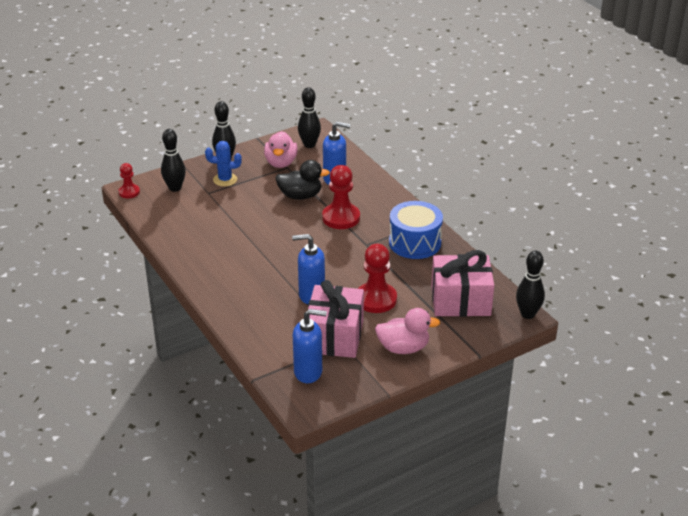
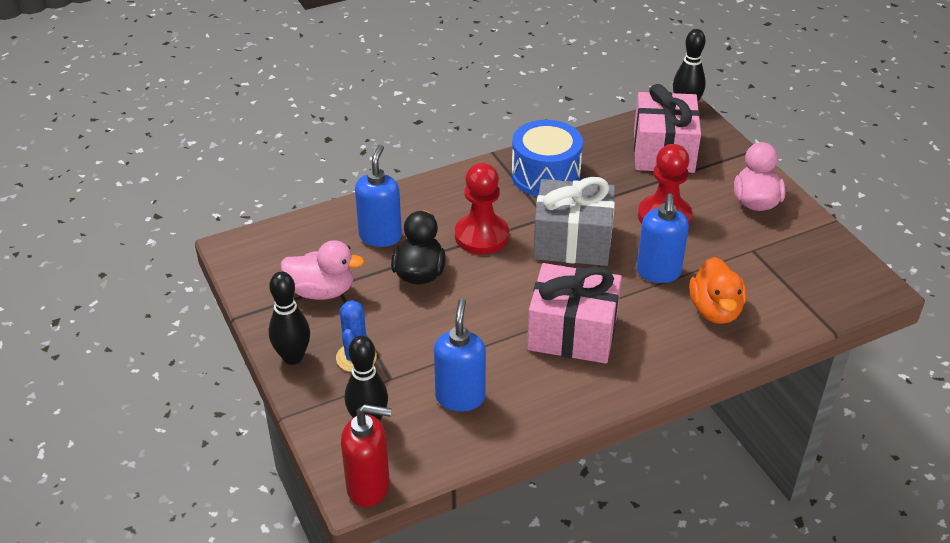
camera: 85 degrees left, 5 degrees up
red pawn [118,163,140,198] -> red soap dispenser [341,404,392,507]
blue soap dispenser [293,309,327,383] -> blue soap dispenser moved to [434,299,486,412]
black bowling pin [298,87,321,148] -> none
pink gift [308,280,364,358] -> pink gift moved to [527,263,622,364]
none -> grey gift [533,177,615,266]
none -> orange duck [689,257,746,324]

